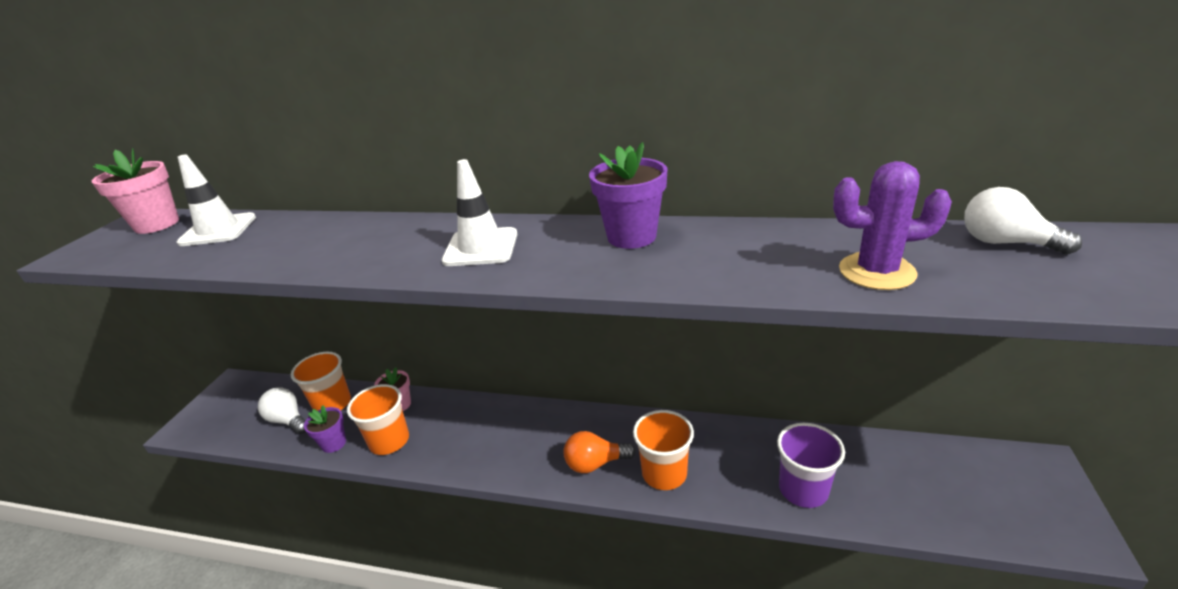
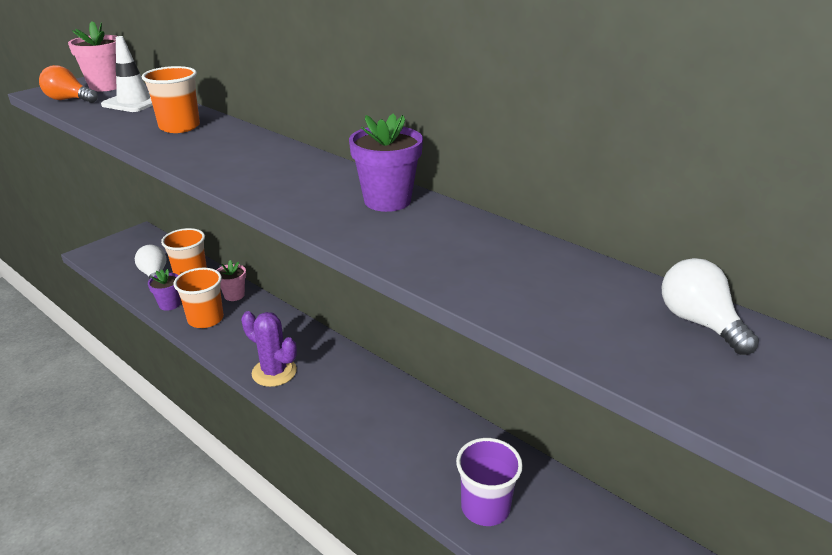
camera: 25 degrees right, 0 degrees up
white traffic cone [442,159,517,266] -> none
orange light bulb [564,431,636,473] -> orange light bulb moved to [39,65,98,103]
orange cup [633,410,694,490] -> orange cup moved to [142,66,200,133]
purple cactus [833,161,952,290] -> purple cactus moved to [241,311,297,387]

